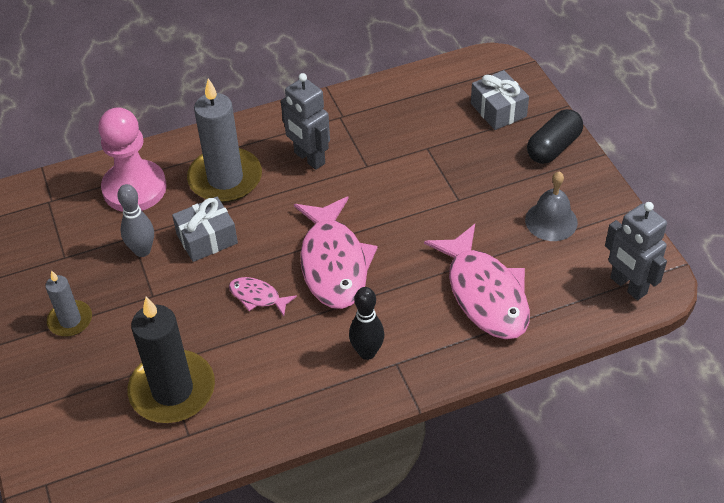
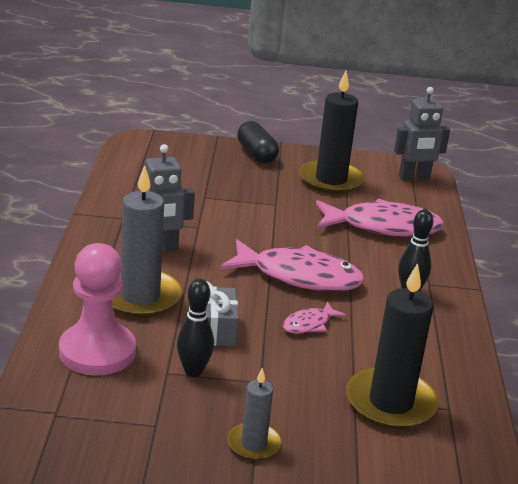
camera: 70 degrees left, 20 degrees down
grey bowling pin [117,184,154,257] -> black bowling pin [177,278,214,377]
grey gift [471,70,529,130] -> none
grey bell [525,172,578,241] -> black candle [299,70,365,194]

